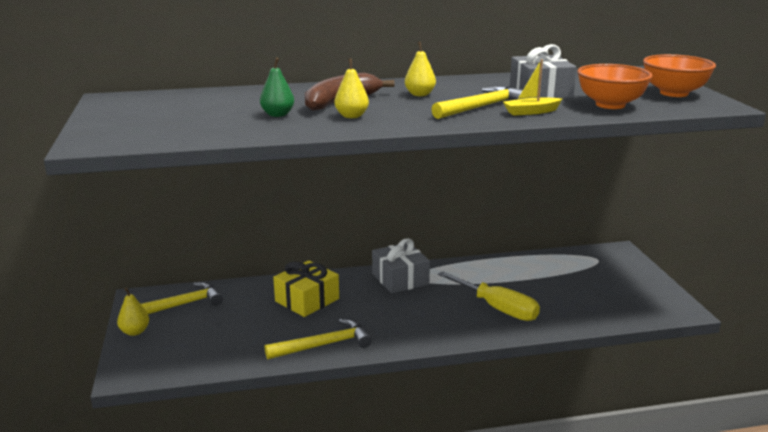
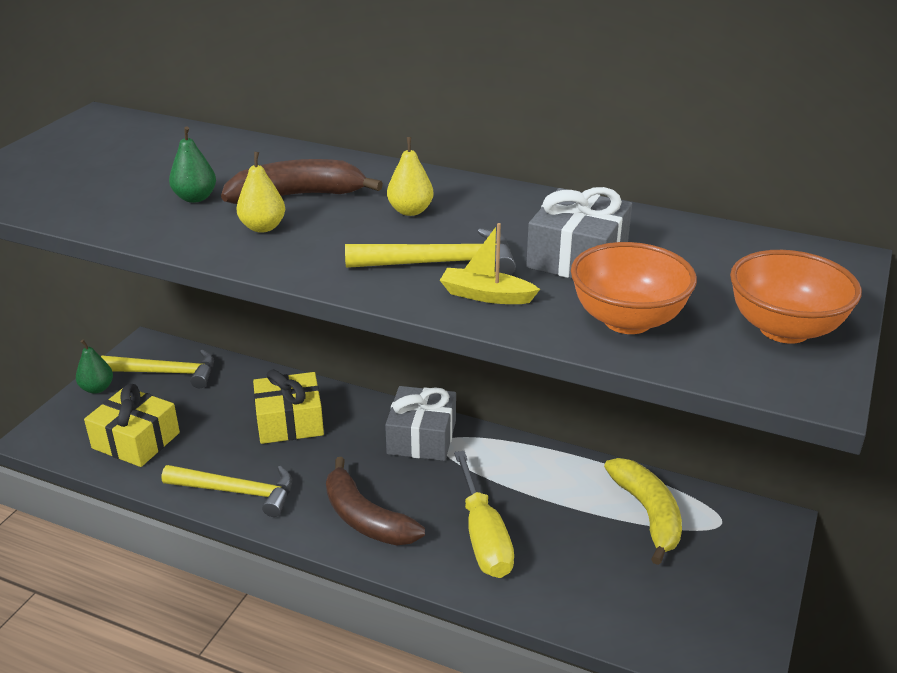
camera: 35 degrees right, 10 degrees up
yellow pear [117,288,149,336] -> green pear [76,340,113,394]
none -> yellow gift [84,384,180,467]
none -> brown banana [326,457,425,546]
none -> yellow banana [604,458,682,565]

